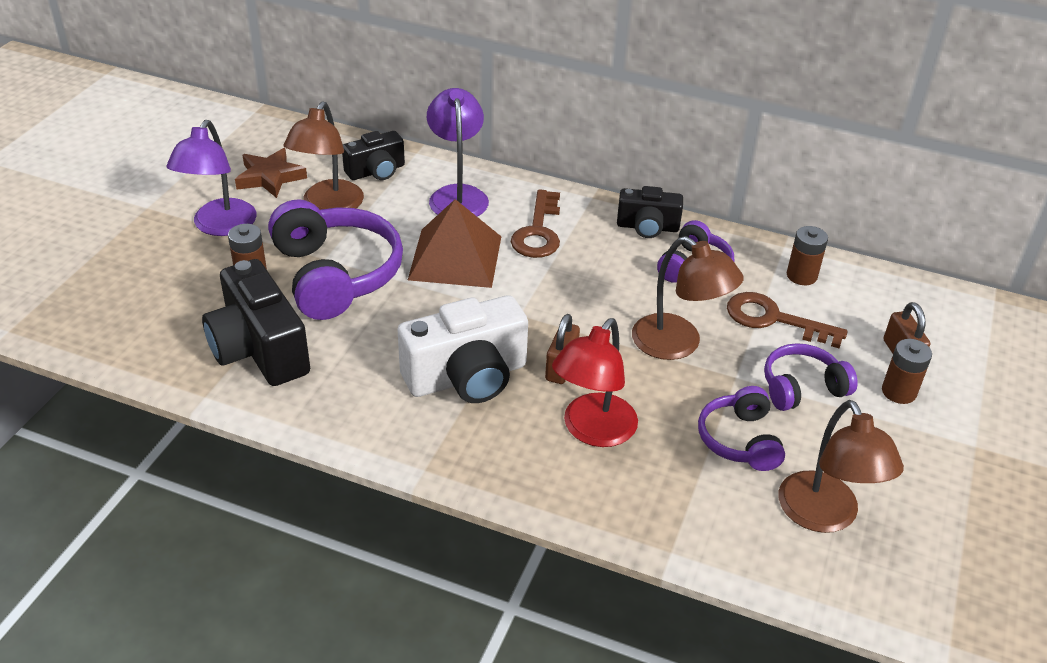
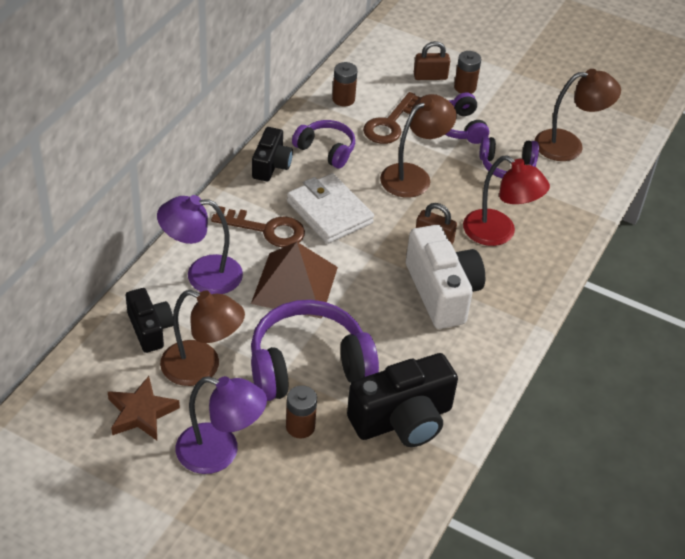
camera: 85 degrees left, 5 degrees up
none -> white wallet [287,173,374,244]

